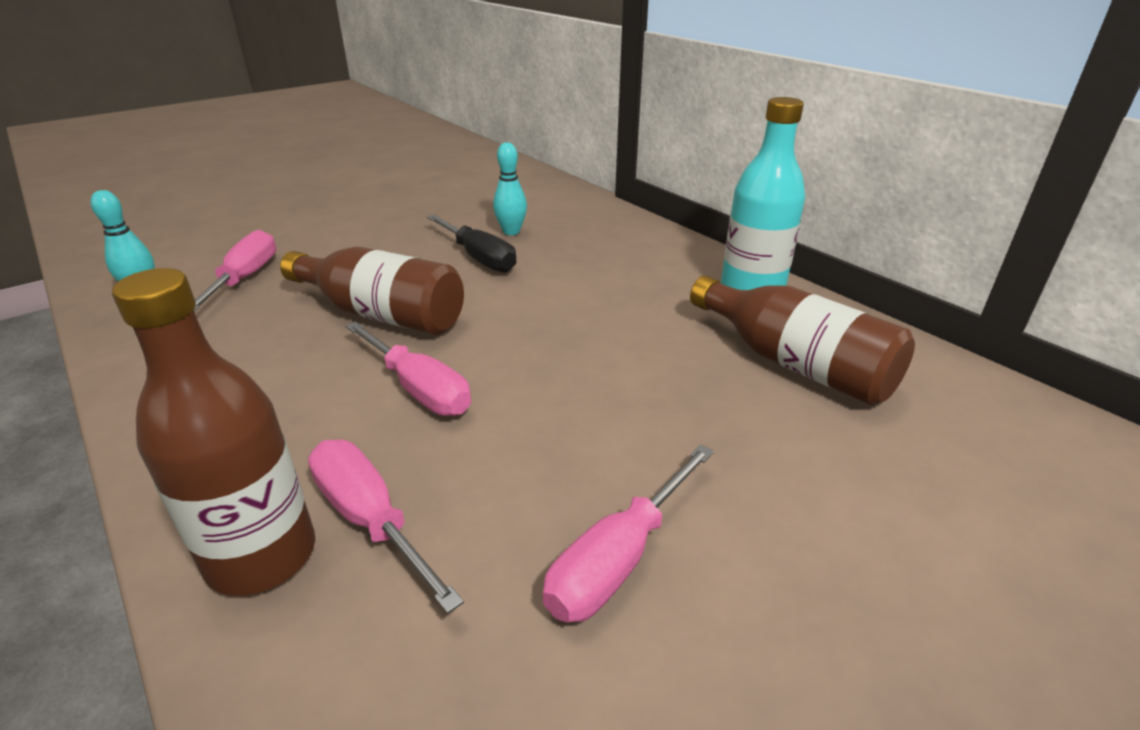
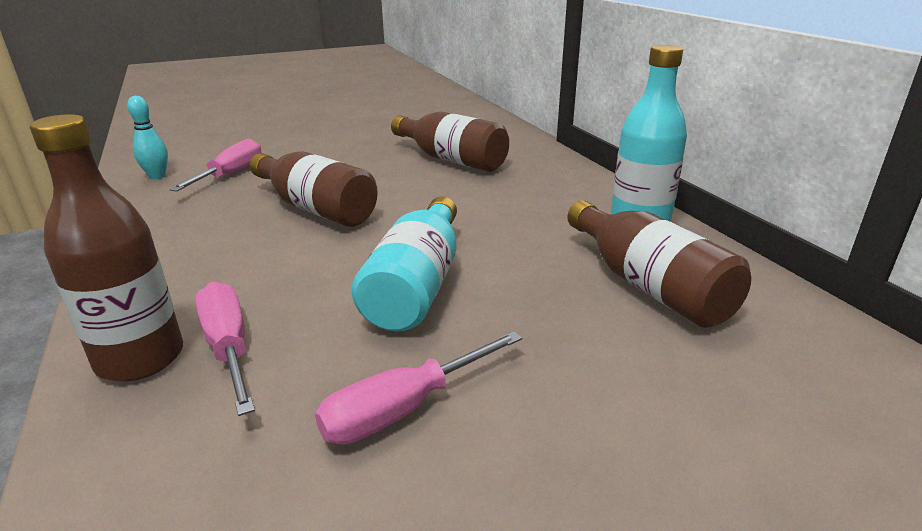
camera: 15 degrees right, 5 degrees down
pink screwdriver [345,322,471,416] -> none
black screwdriver [427,215,516,272] -> none
turquoise bowling pin [493,142,527,235] -> brown bottle [391,112,509,172]
none -> turquoise bottle [351,196,457,332]

